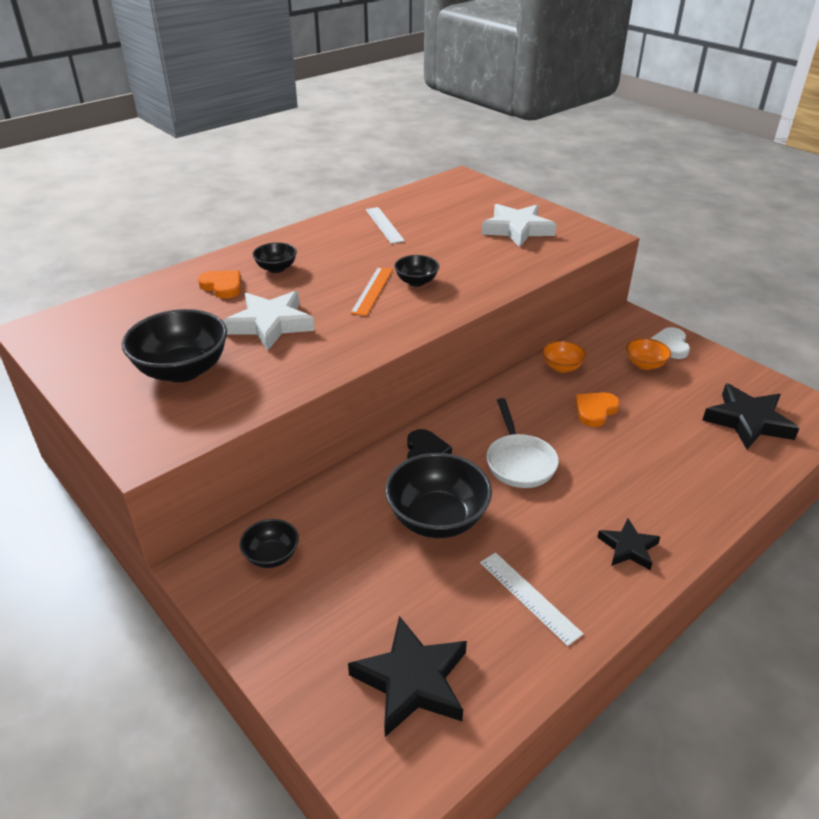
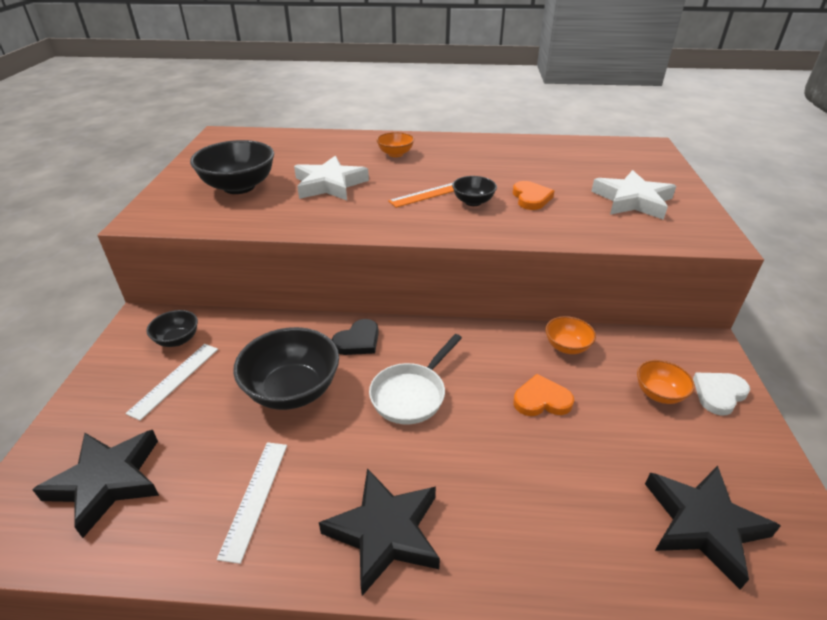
camera: 45 degrees right, 0 degrees up
orange heart [198,270,241,298] -> orange heart moved to [513,181,554,210]
black bowl [252,242,297,273] -> orange bowl [376,132,414,157]
white ruler [366,207,405,244] -> white ruler moved to [125,344,218,421]
black star [597,518,660,570] -> black star [319,468,440,596], size x1.71

